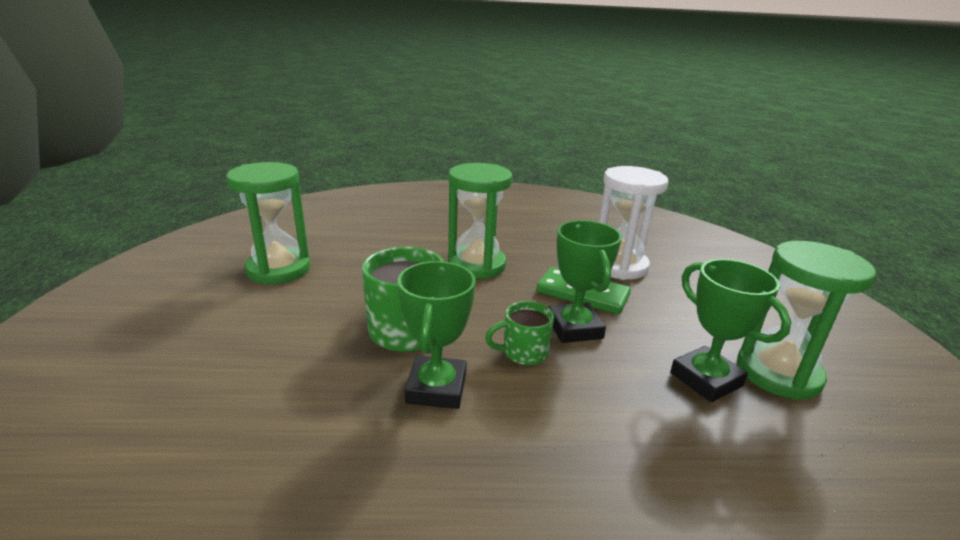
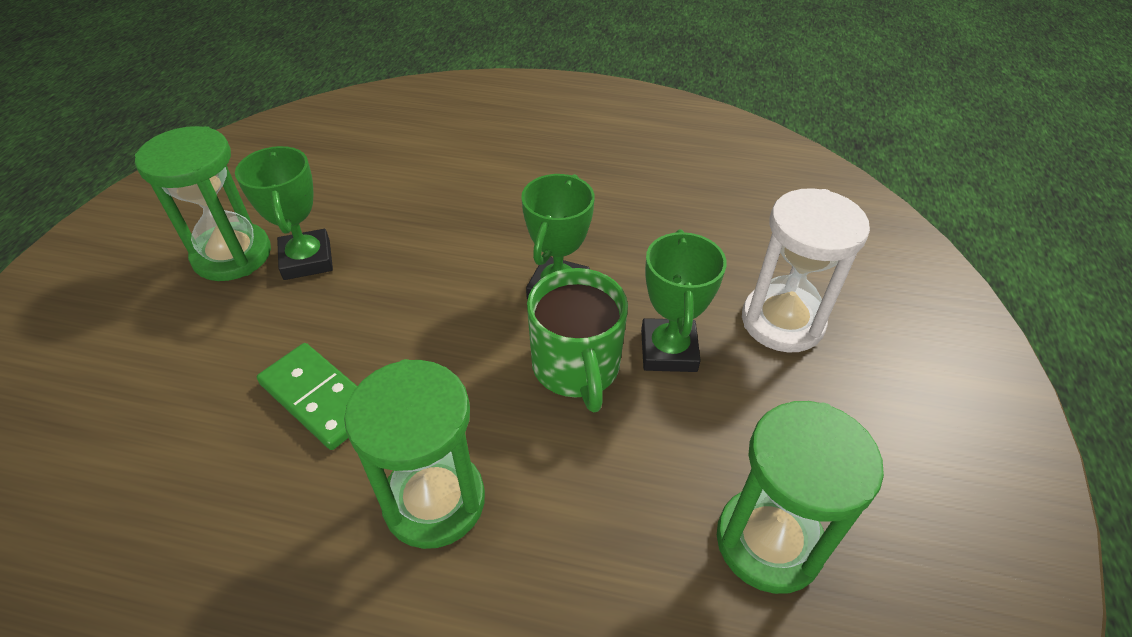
camera: 165 degrees left, 20 degrees up
green mug [485,301,554,365] -> none
green trophy [548,220,622,343] -> green trophy moved to [641,229,727,372]
white hourglass [599,166,669,280] -> white hourglass moved to [742,188,870,353]

